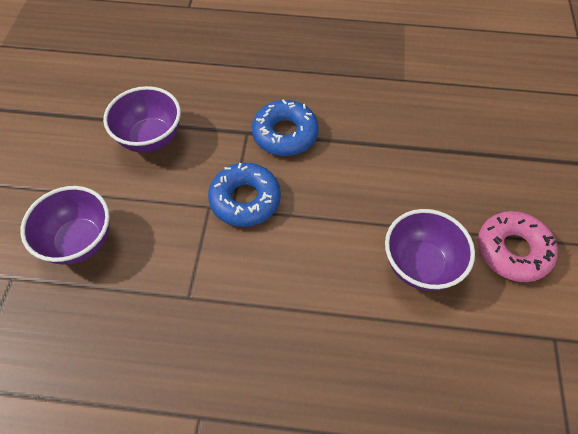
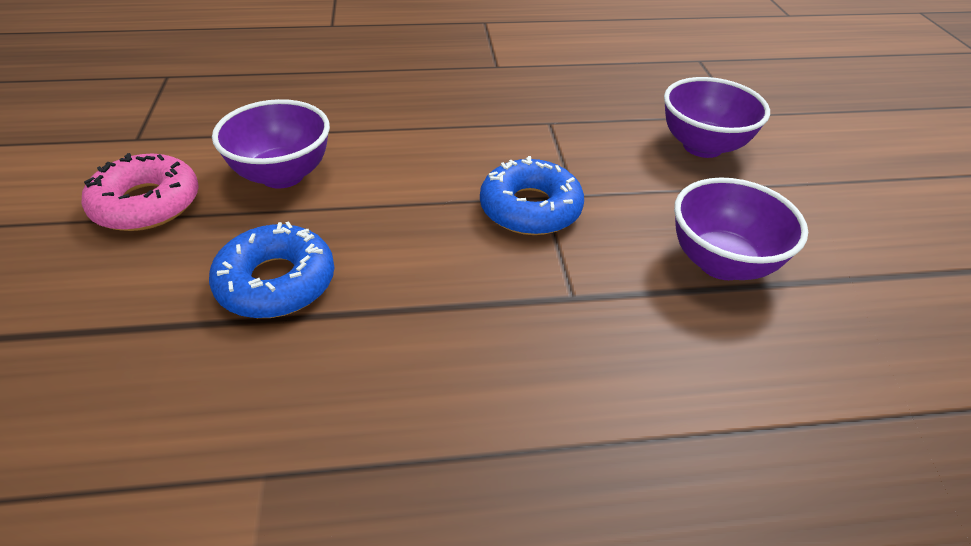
camera: 165 degrees right, 15 degrees down
blue donut [252,99,319,156] -> blue donut moved to [209,221,334,318]

